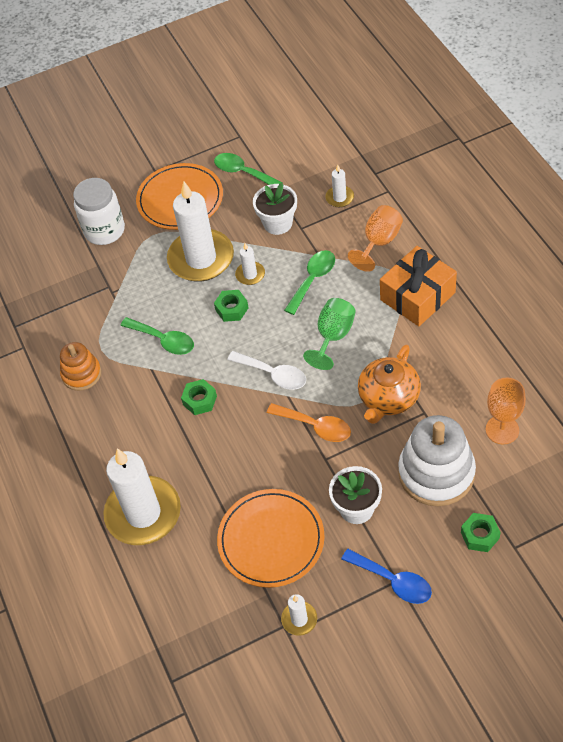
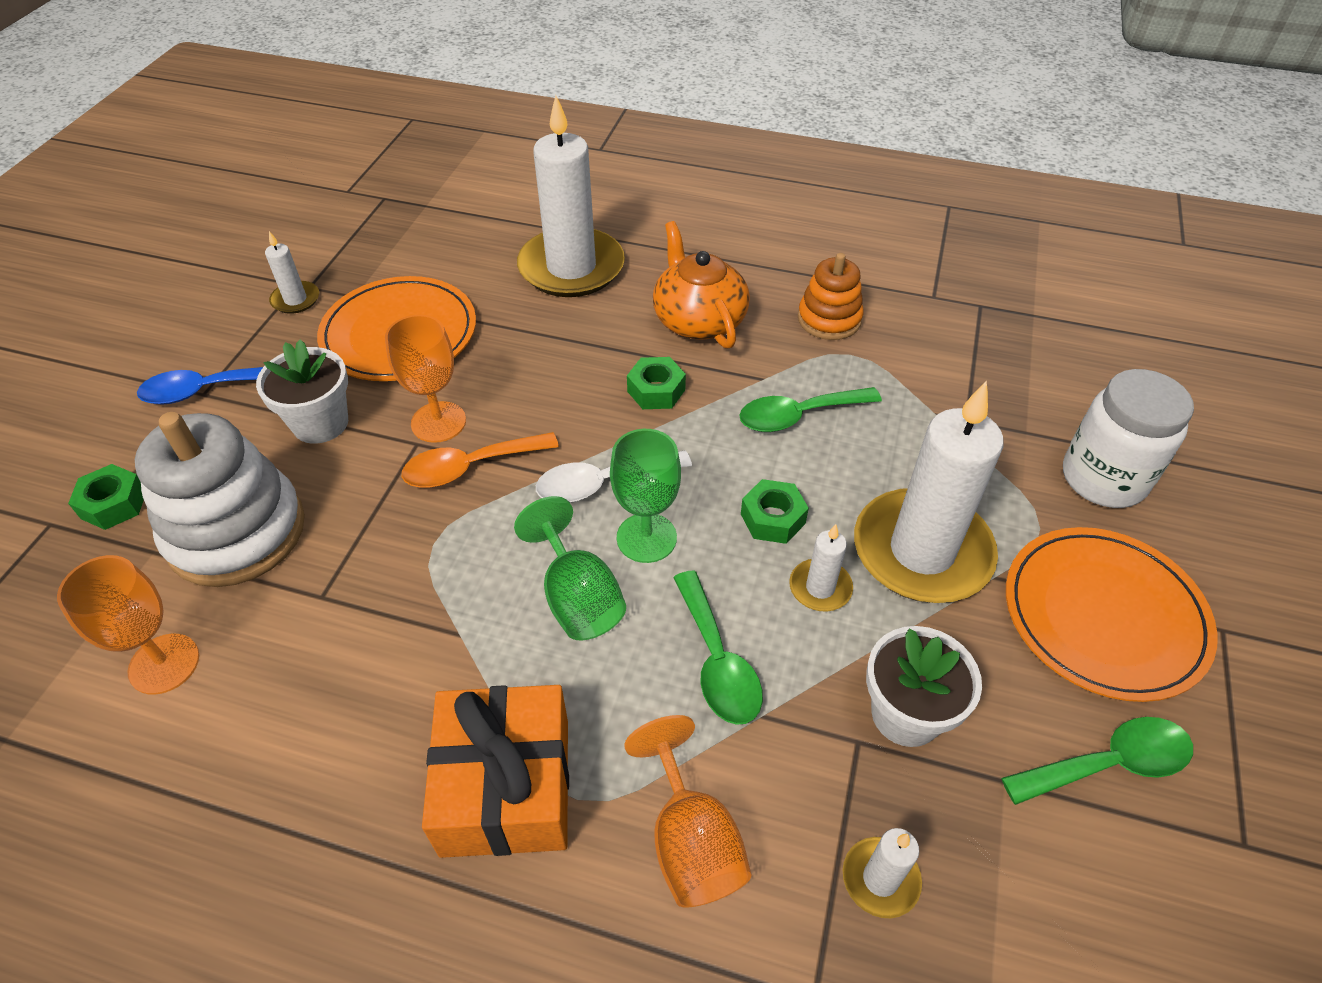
camera: 125 degrees right, 5 degrees down
orange teapot [358,344,421,424] -> orange teapot moved to [653,221,750,349]
none -> orange goblet [385,314,466,443]
none -> green goblet [610,429,681,563]

